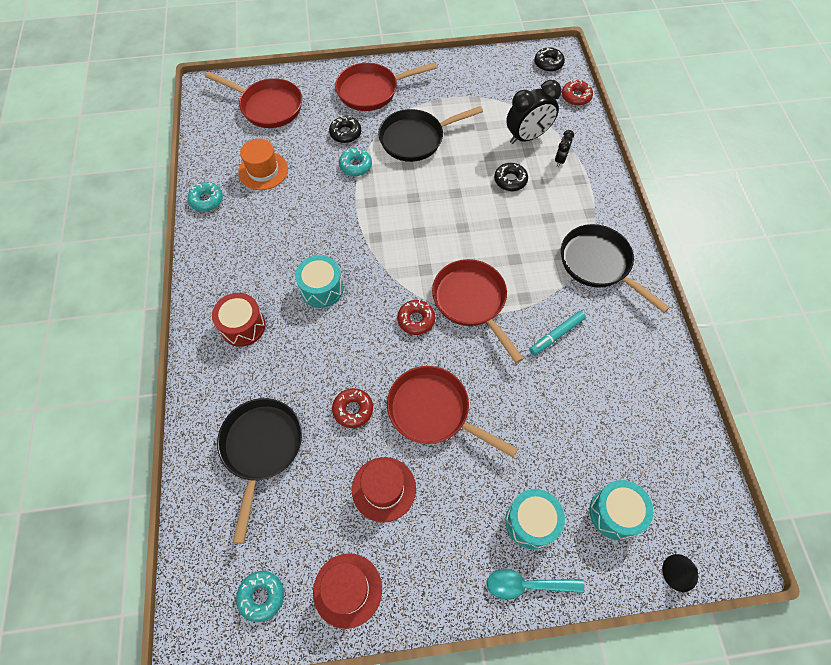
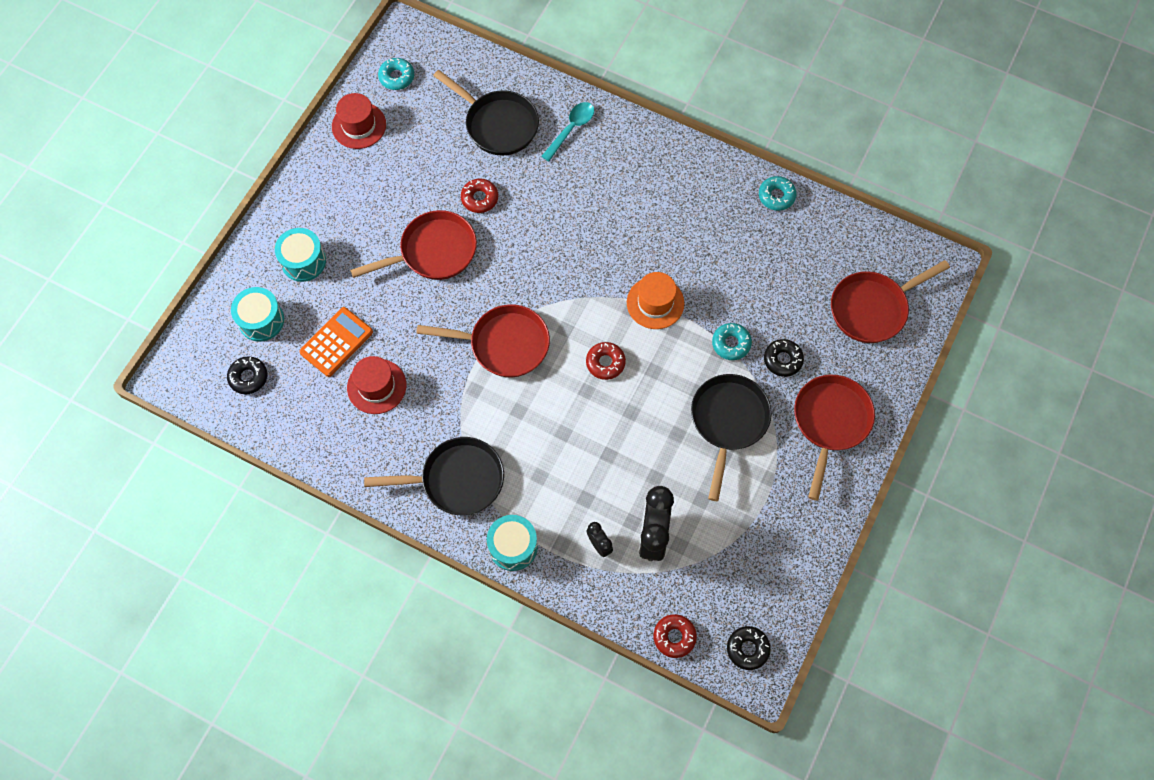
camera: 125 degrees right, 5 degrees up
red drum [212,293,266,347] -> none
orange hat [238,139,288,190] -> orange hat moved to [627,272,684,329]
turquoise drum [295,255,343,308] -> turquoise drum moved to [487,515,538,571]
red hat [352,457,416,522] -> red hat moved to [347,356,406,414]
red donut [397,300,435,335] -> red donut moved to [586,342,626,380]
turquoise spoon [486,569,584,600] -> turquoise spoon moved to [541,102,594,161]
black donut [494,163,528,191] -> black donut moved to [227,356,267,394]
turquoise marker [530,311,586,355] -> none
black cone [662,554,698,592] -> none
none -> orange calculator [299,307,373,377]

